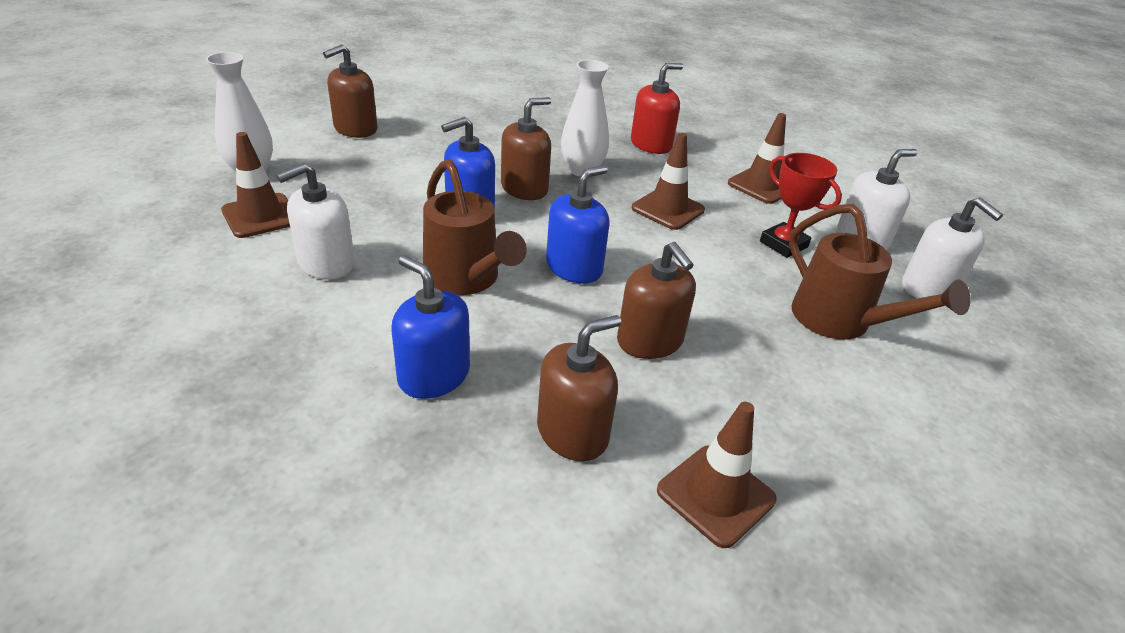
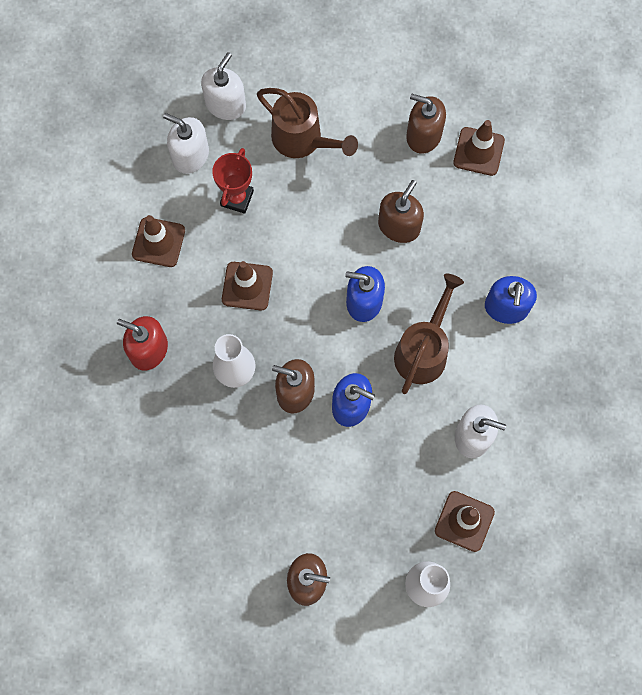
camera: 120 degrees left, 35 degrees up
brown soap dispenser [537,315,621,461] -> brown soap dispenser moved to [406,94,446,154]
brown watering can [789,204,971,340] -> brown watering can turned 105 degrees clockwise [257,88,358,158]

